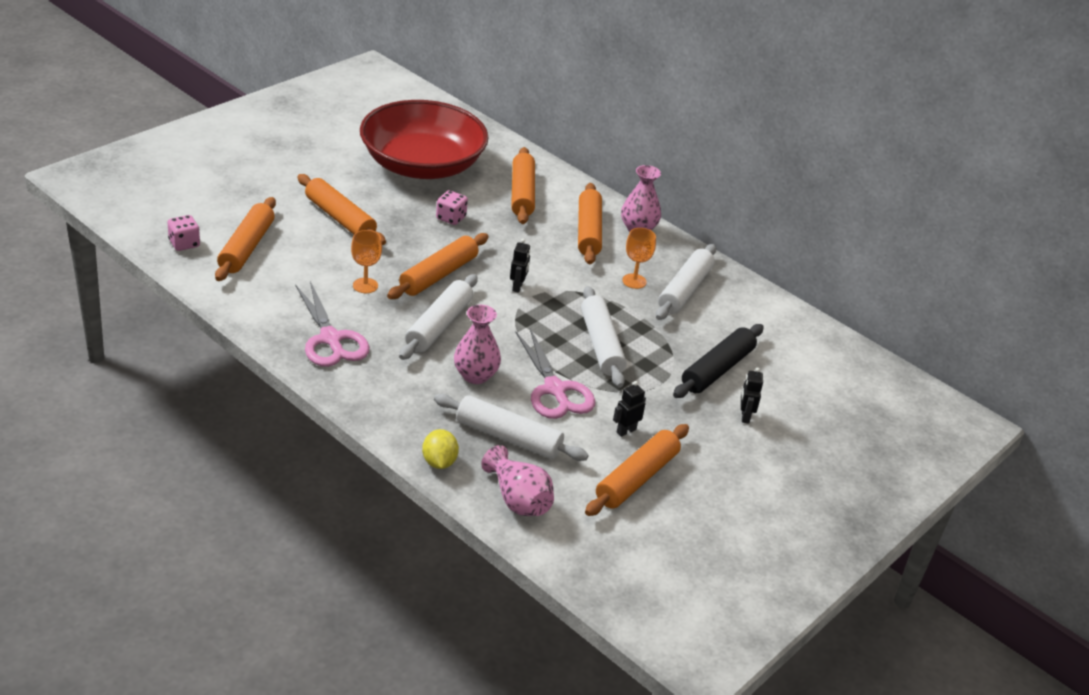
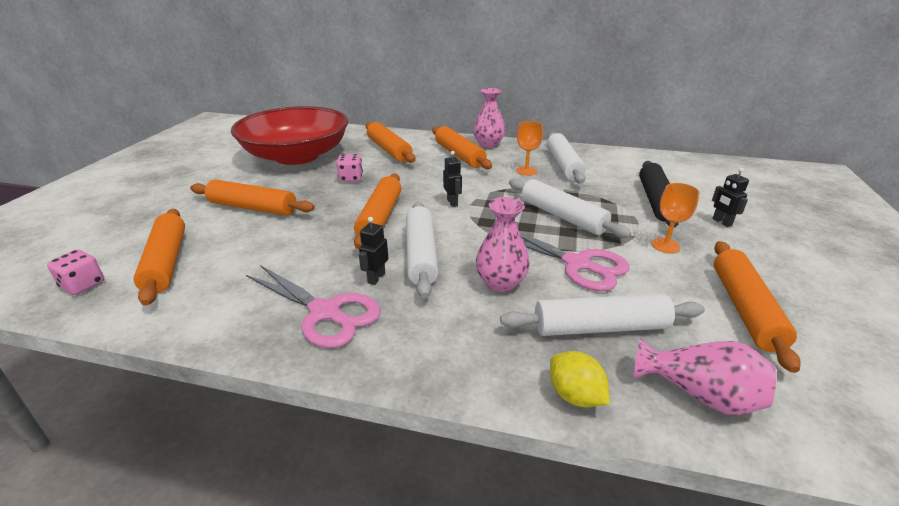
camera: 25 degrees left, 5 degrees down
orange goblet [351,230,382,293] -> orange goblet moved to [652,183,699,253]
black robot [613,381,646,437] -> black robot moved to [359,217,389,285]

